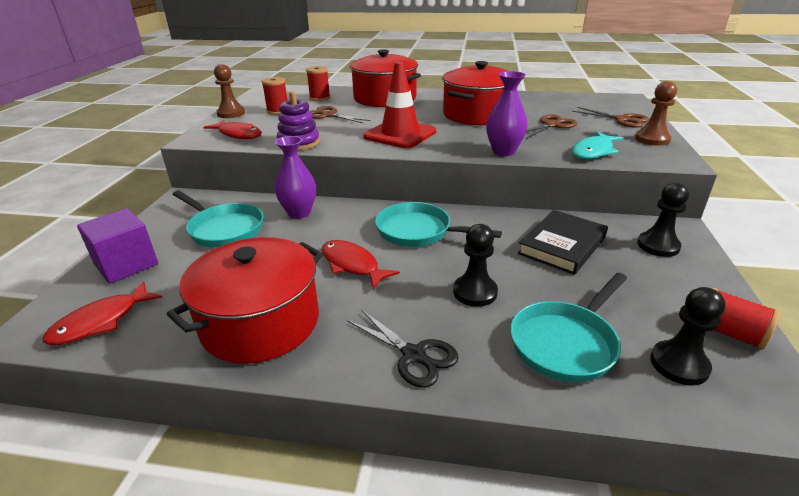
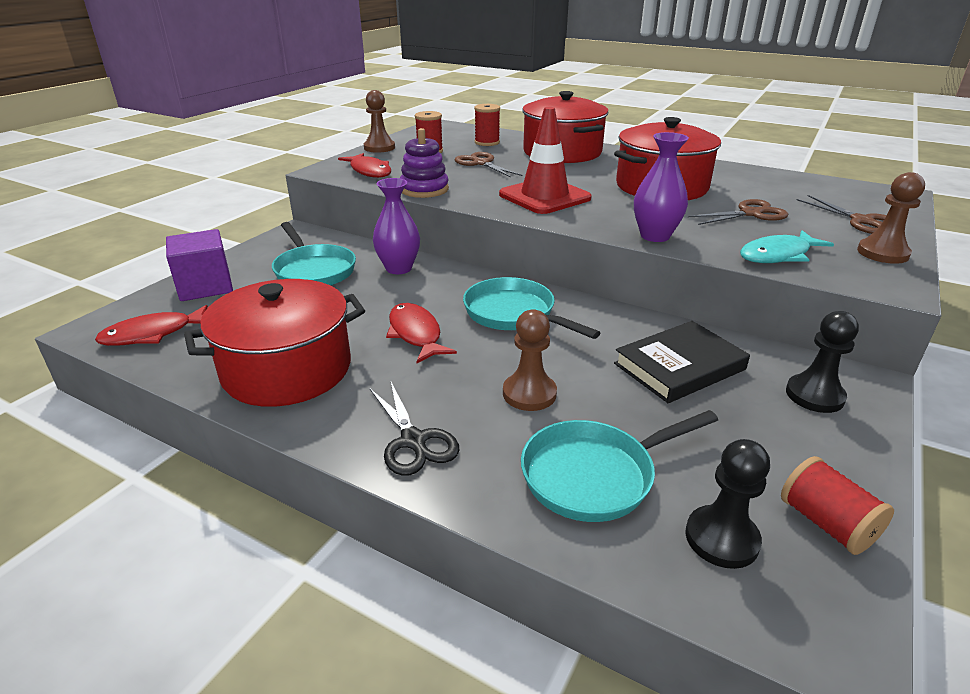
camera: 20 degrees right, 0 degrees up
black pawn [453,224,498,307] -> brown pawn [503,309,557,411]

